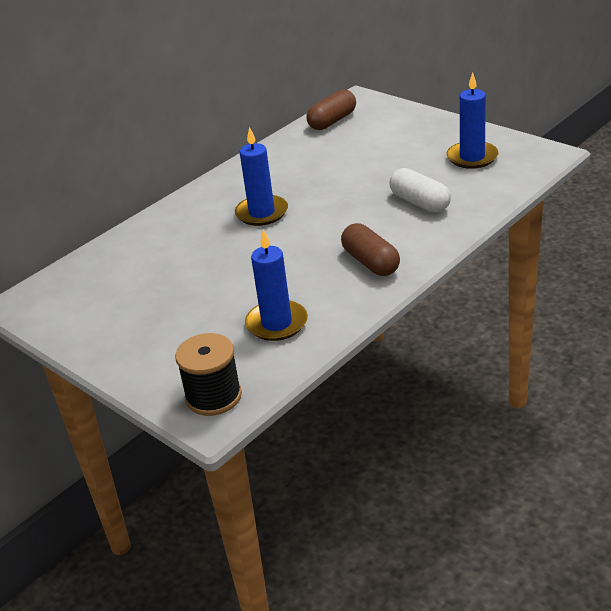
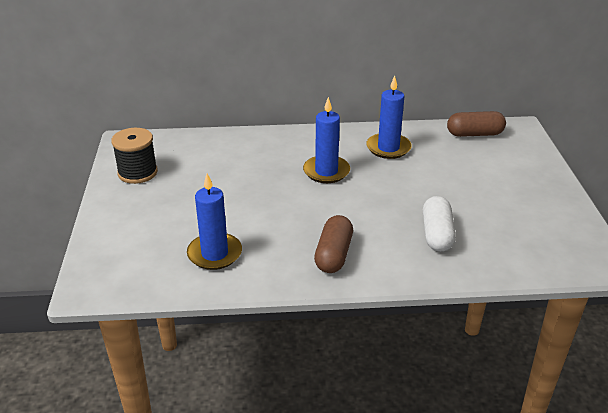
camera: 40 degrees right, 0 degrees up
black spool [175,333,242,416] -> black spool moved to [111,128,158,184]
blue candle [446,73,498,169] -> blue candle moved to [366,76,412,159]

